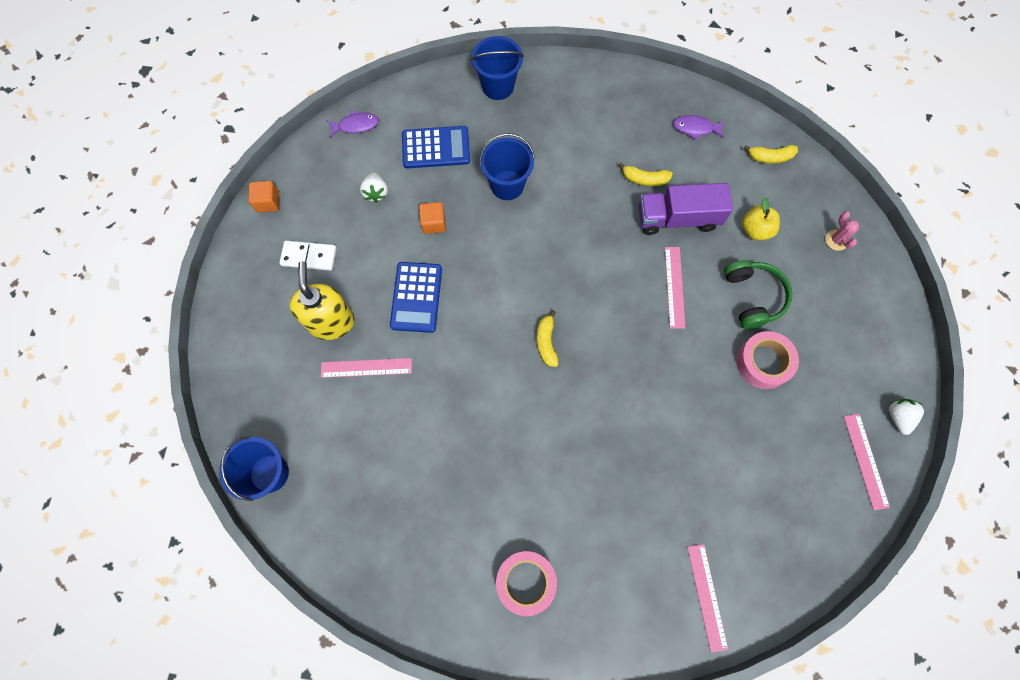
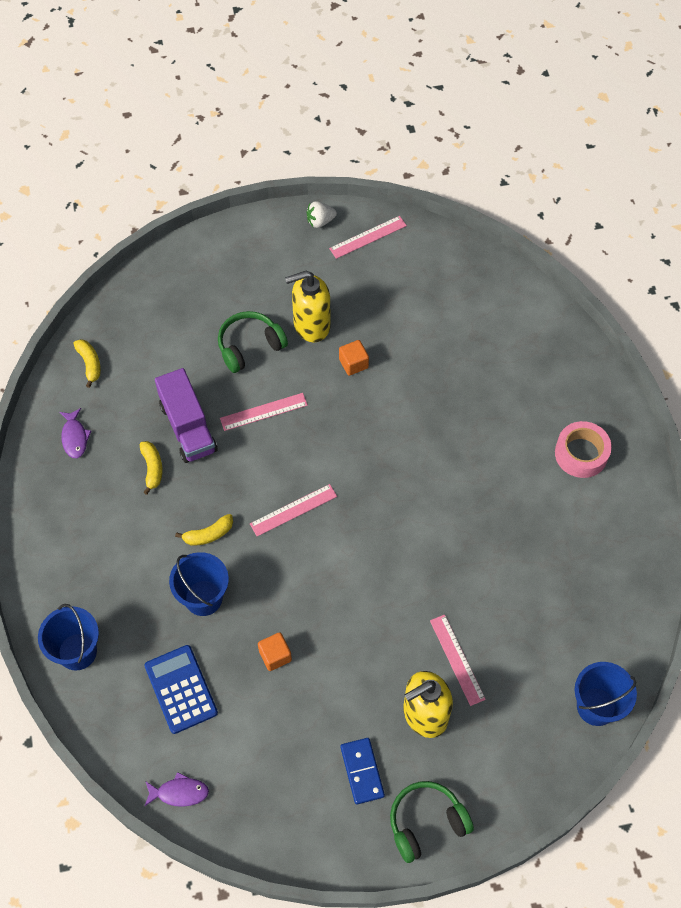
camera: 110 degrees left, 10 degrees down
orange cube [249,181,279,213] -> orange cube moved to [339,340,369,376]
white domino [279,241,337,271] -> blue domino [340,738,385,804]
purple fish [327,110,379,138] -> purple fish turned 120 degrees clockwise [145,772,209,807]
white strawberry [360,172,388,203] -> none
blue calculator [390,262,442,333] -> none
yellow banana [537,310,559,367] -> yellow banana moved to [175,514,233,546]
pink ruler [687,544,728,653] -> pink ruler moved to [250,484,337,536]
pink tape [736,331,799,389] -> yellow soap dispenser [285,271,331,342]
yellow apple [742,197,780,240] -> none
pink cactus [825,211,859,251] -> none
none -> green headphones [390,781,474,863]

